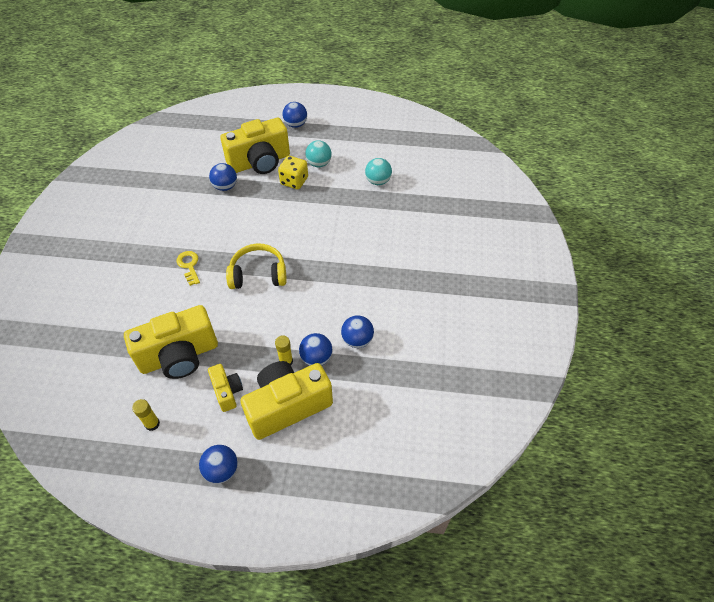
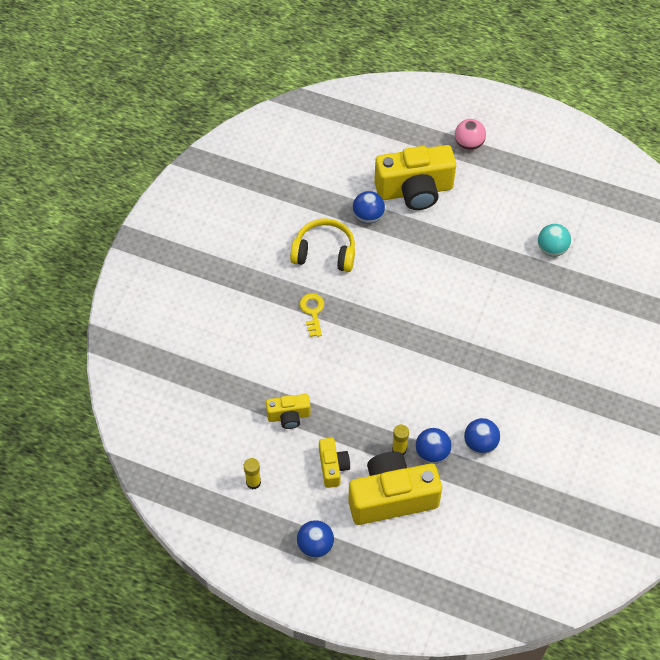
camera: 15 degrees right, 5 degrees up
yellow camera [124,305,218,379] -> yellow camera [266,394,311,429], size x0.51
yellow headphones [226,244,287,289] -> yellow headphones moved to [290,218,355,272]
yellow dice [278,156,308,189] -> none
blue ball [282,102,307,128] -> pink ball [455,119,486,150]
turquoise ball [305,140,332,167] -> none

